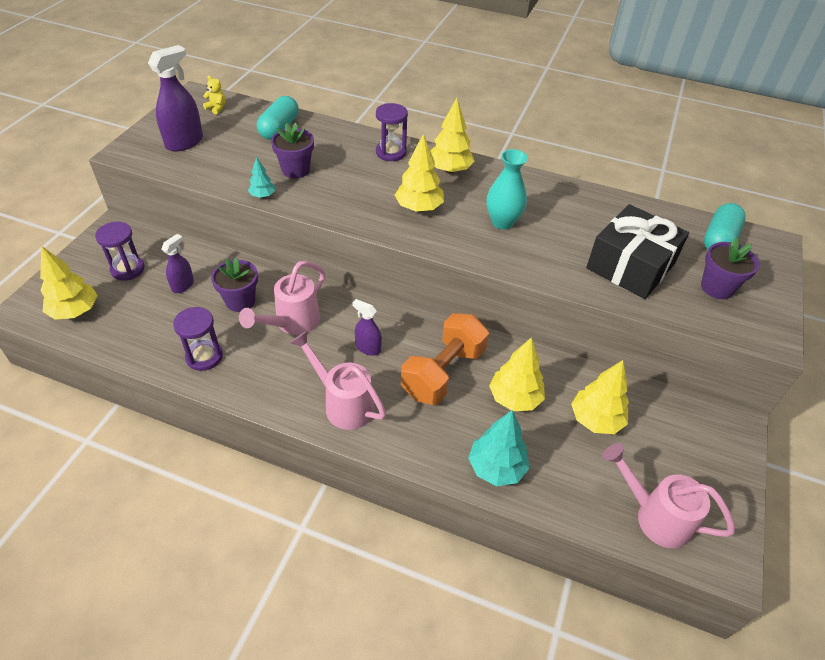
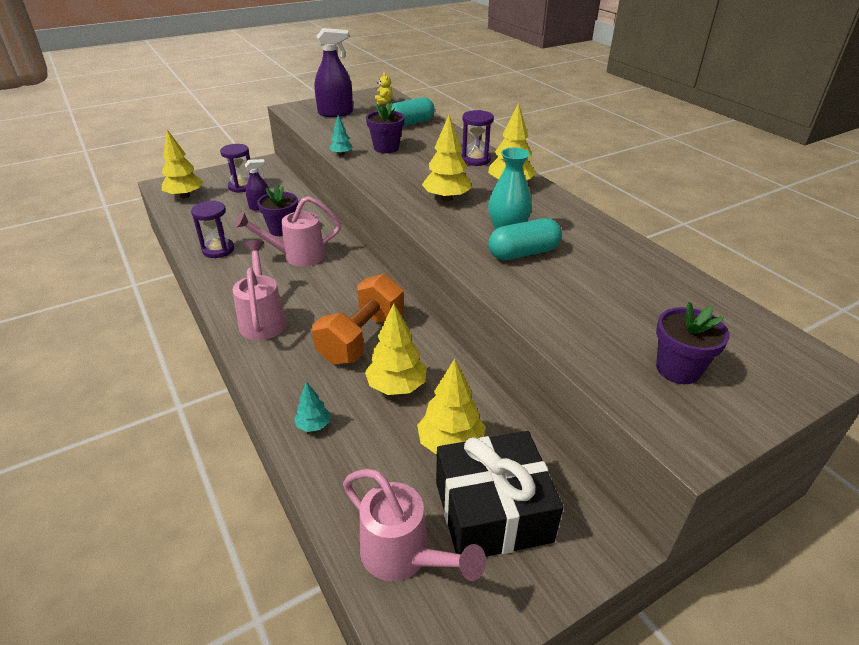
camera: 40 degrees right, 10 degrees down
purple spray bottle [352,299,382,356] -> none
orange dumbbell [401,313,489,405] -> orange dumbbell turned 45 degrees counterclockwise [312,274,404,365]
turquoise tree [468,410,529,486] -> turquoise tree [294,382,330,432], size x0.55
black gift [586,204,689,299] -> black gift moved to [436,431,563,557]
pink watering can [602,443,735,548] -> pink watering can turned 150 degrees clockwise [343,469,486,581]
turquoise capsule [704,203,746,250] -> turquoise capsule moved to [488,218,562,260]

